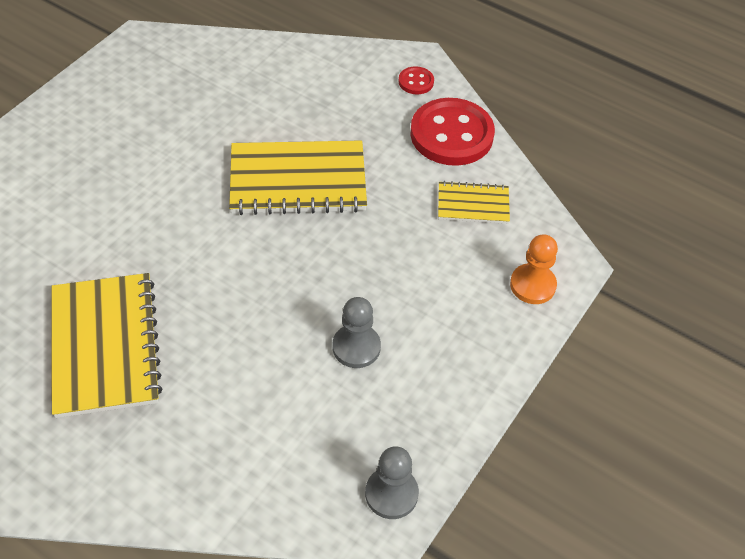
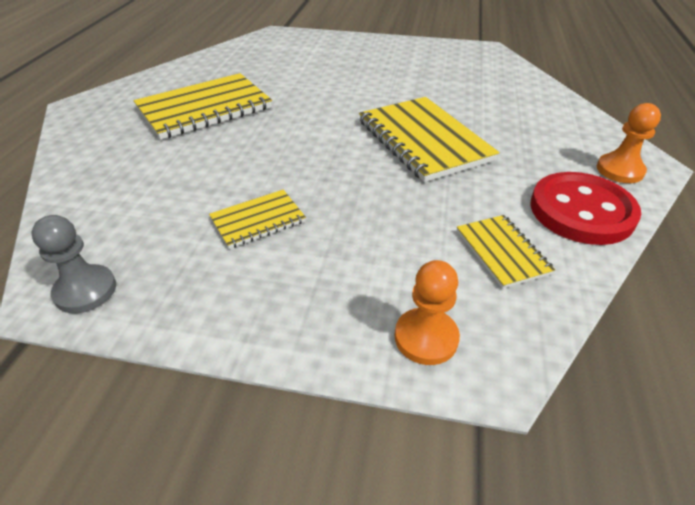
camera: 70 degrees right, 10 degrees down
grey pawn [333,297,381,368] -> yellow notebook [209,190,306,249]
red button [398,66,434,94] -> orange pawn [597,103,661,183]

